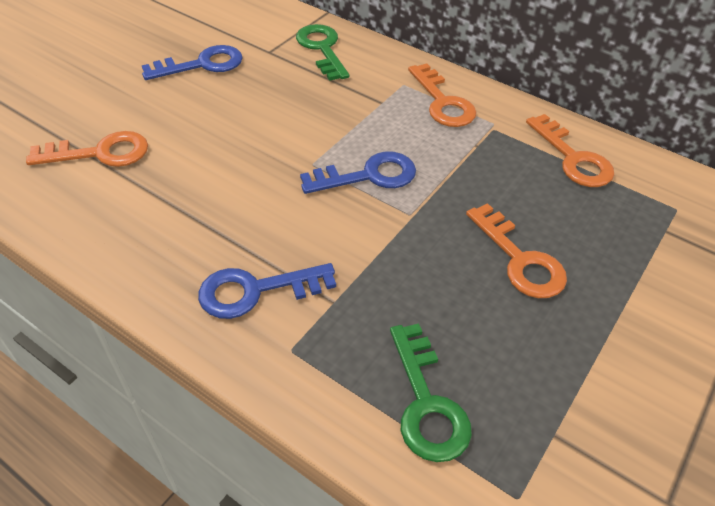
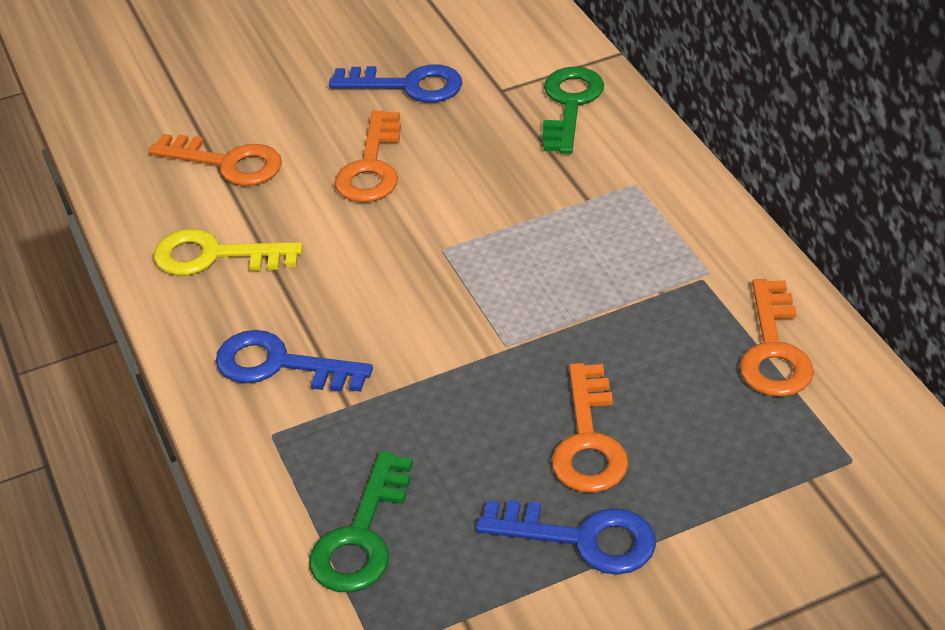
camera: 35 degrees right, 5 degrees down
blue key [300,151,416,194] -> blue key moved to [476,500,656,575]
orange key [408,63,476,127] -> orange key moved to [334,110,401,202]
none -> yellow key [154,229,303,276]

